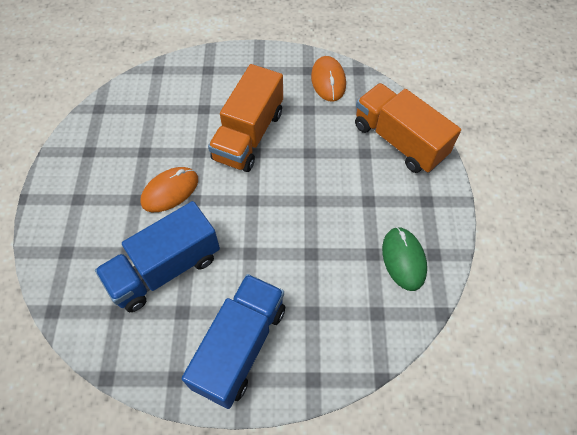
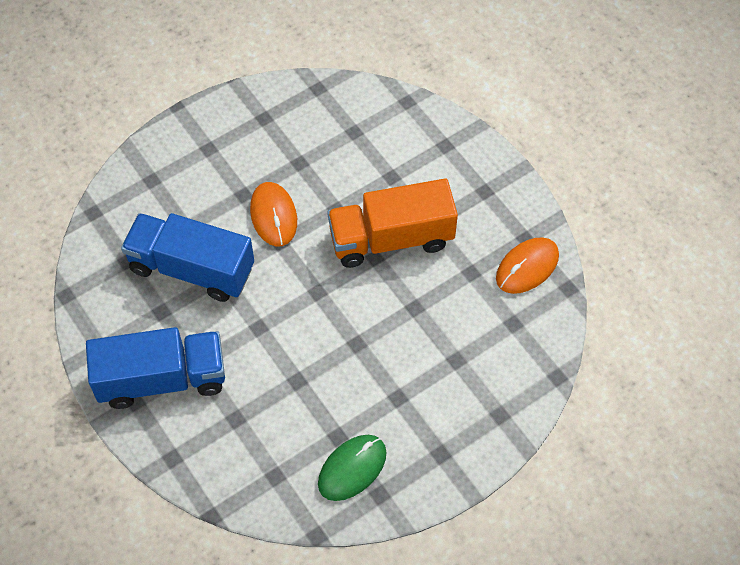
camera: 55 degrees right, 0 degrees up
orange mouse [140,167,198,212] -> orange mouse turned 60 degrees clockwise [250,182,297,247]
orange truck [355,83,461,173] -> none

